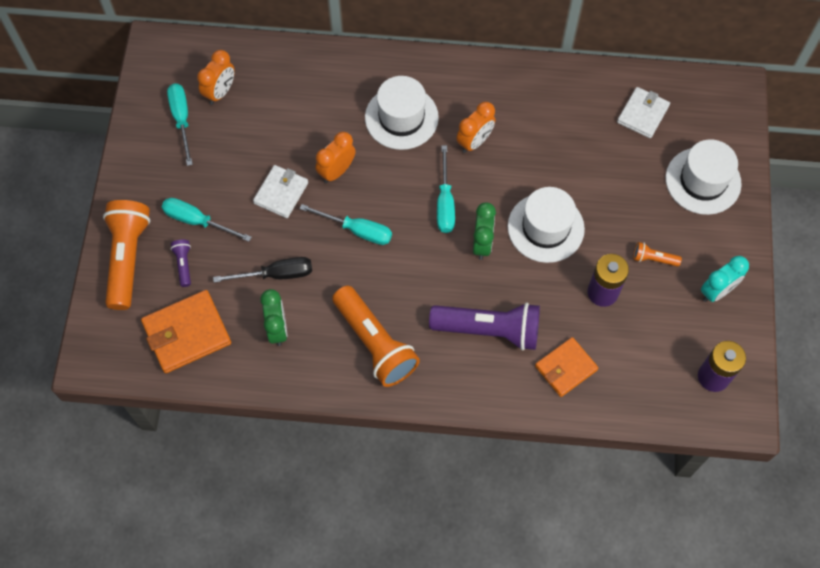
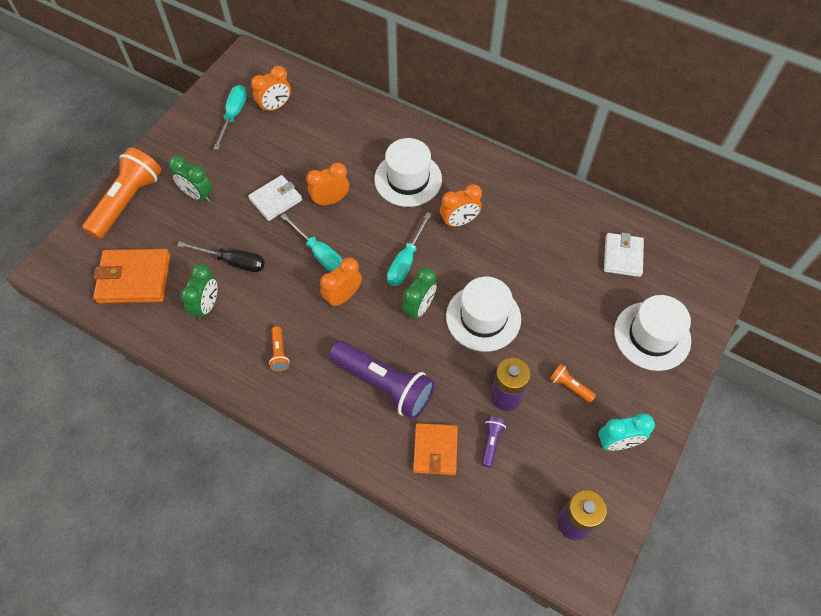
camera: 25 degrees right, 5 degrees down
turquoise screwdriver [162,198,252,242] -> green clock [169,156,212,203]
purple flashlight [170,240,191,287] -> purple flashlight moved to [481,417,506,467]
orange flashlight [332,286,420,387] -> orange flashlight [269,326,290,371], size x0.44
orange wallet [535,337,598,397] -> orange wallet turned 75 degrees counterclockwise [413,423,458,475]
white wallet [617,87,670,138] -> white wallet turned 45 degrees counterclockwise [604,233,644,277]
none -> orange clock [320,257,362,308]

